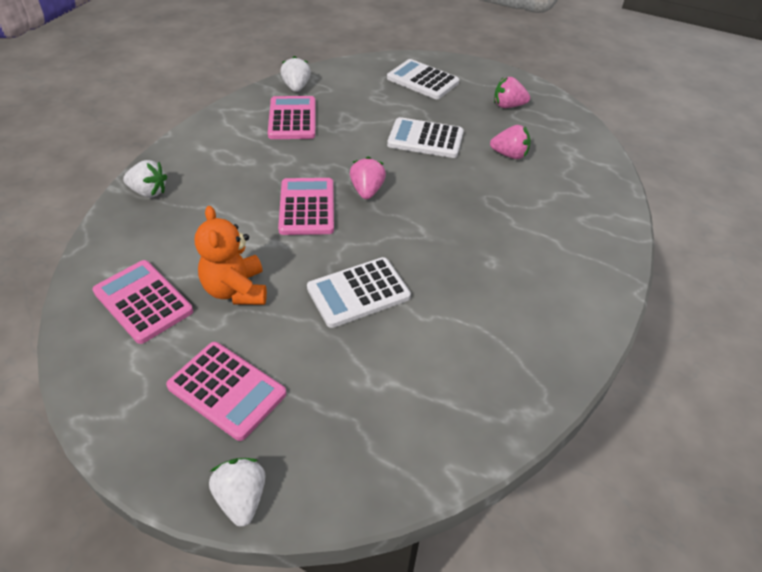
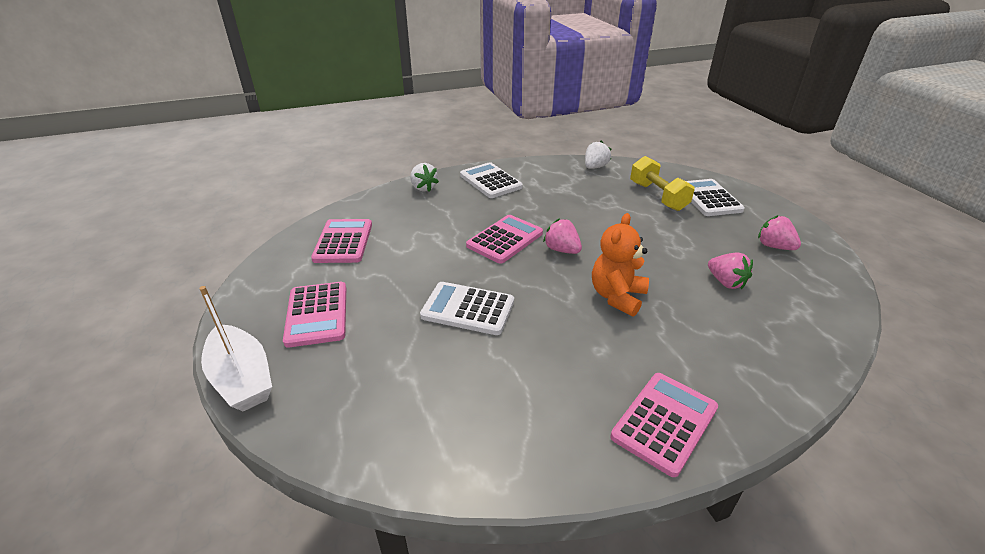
camera: 45 degrees right, 10 degrees down
orange teddy bear [195,206,267,305] -> orange teddy bear moved to [592,213,649,316]
white strawberry [209,458,265,527] -> white boat [199,286,272,411]
pink calculator [268,96,316,139] -> pink calculator moved to [610,373,718,477]
pink strawberry [350,157,386,199] -> pink strawberry turned 90 degrees counterclockwise [543,218,582,254]
white calculator [387,117,464,158] -> white calculator moved to [460,162,523,198]
none -> yellow dumbbell [630,156,695,211]

